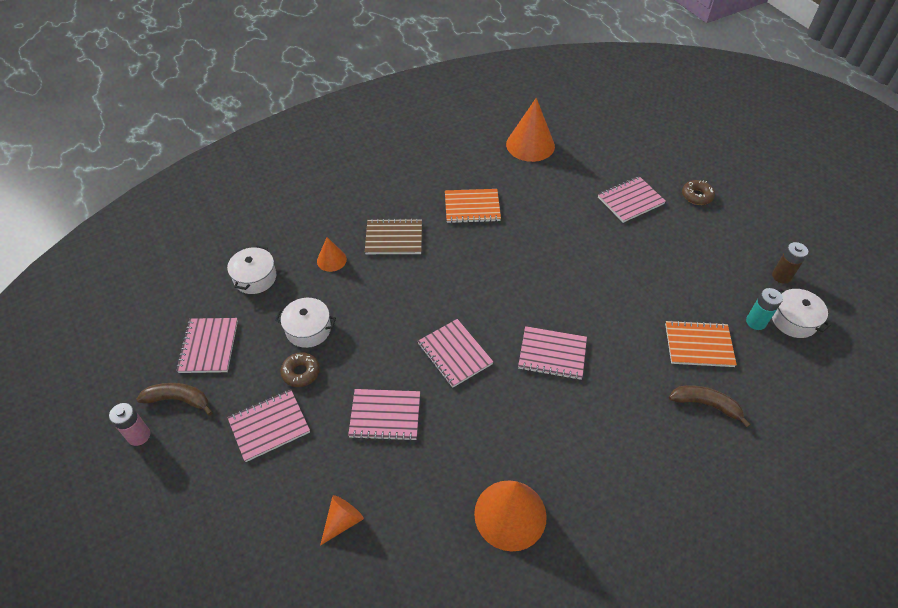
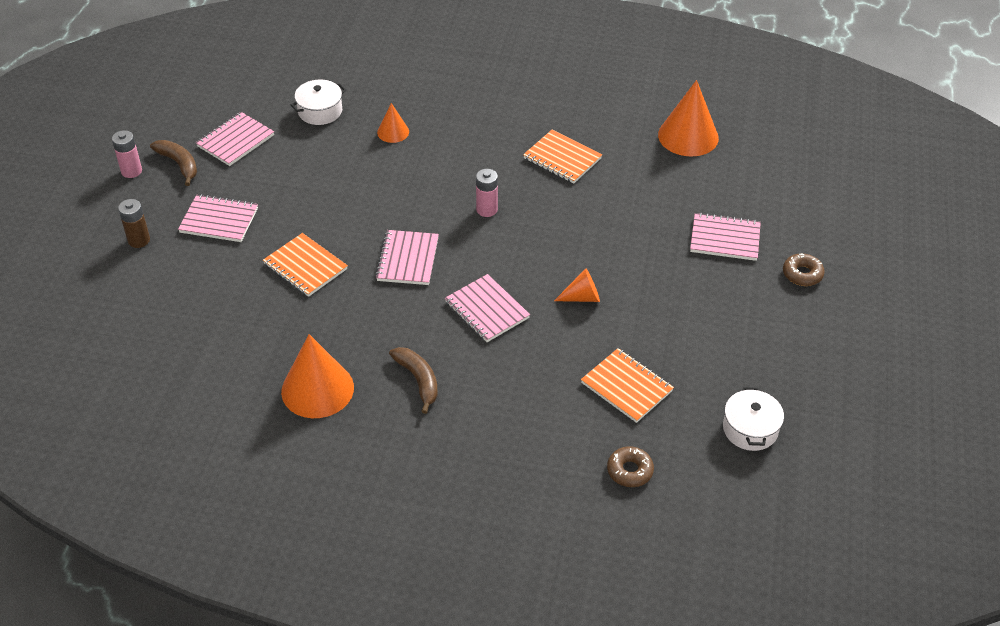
camera: 40 degrees right, 5 degrees down
white pot [275,298,336,348] -> none
brown donut [280,352,320,387] -> brown donut moved to [607,446,654,487]
orange cone [320,495,364,546] -> orange cone moved to [554,269,600,302]
pink notebook [348,389,420,441] -> orange notebook [263,233,348,297]
brown notebook [365,218,422,254] -> none
brown banana [669,385,751,427] -> brown banana moved to [389,347,438,414]
turquoise battery [746,288,783,330] -> none
brown battery [772,242,808,284] -> brown battery moved to [118,199,150,248]
none -> pink battery [476,169,498,217]

